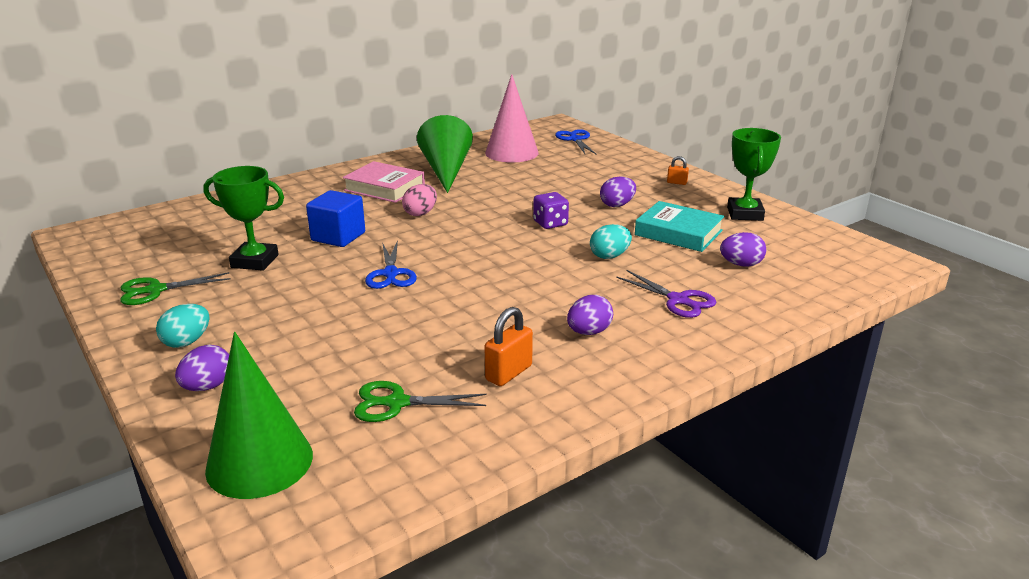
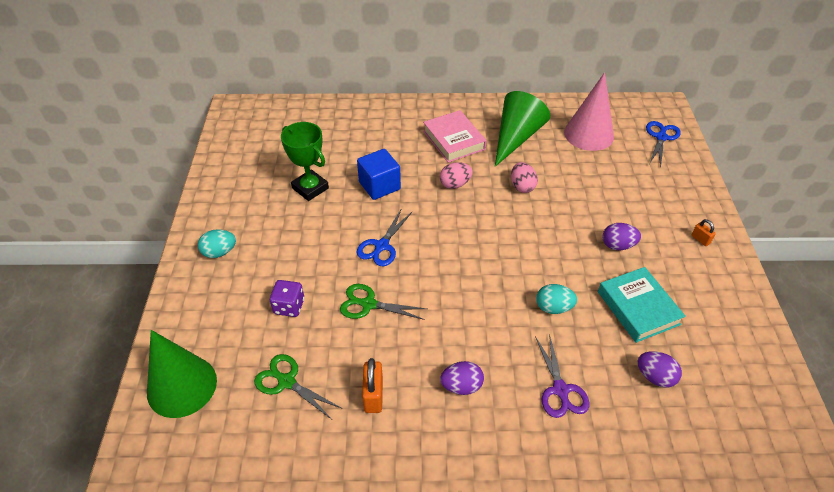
camera: 35 degrees right, 20 degrees up
green scissors [120,272,231,305] -> green scissors moved to [340,284,426,320]
purple egg [175,345,229,391] -> none
orange padlock [484,307,533,386] -> orange padlock turned 75 degrees counterclockwise [362,358,383,413]
purple dice [533,192,569,229] -> purple dice moved to [270,280,304,317]
green trophy [727,128,781,221] -> none
none -> pink egg [511,162,538,193]

